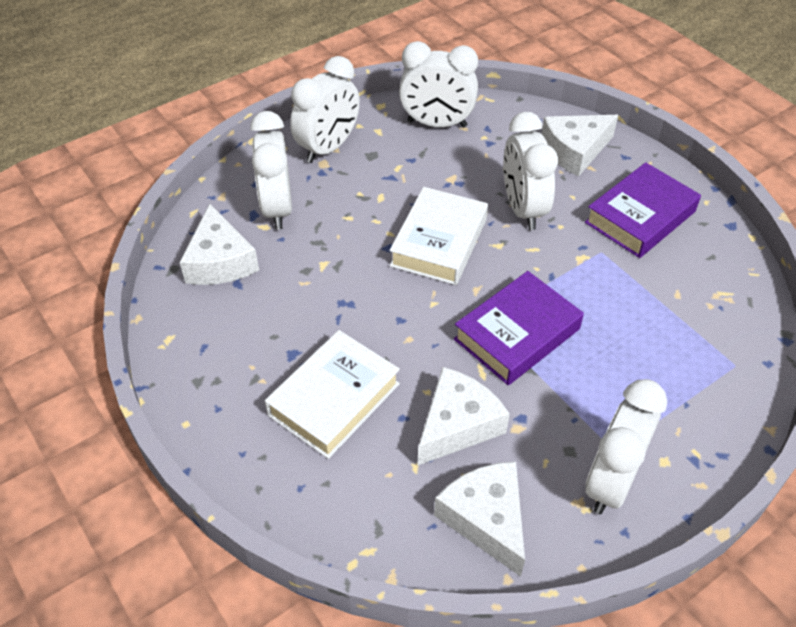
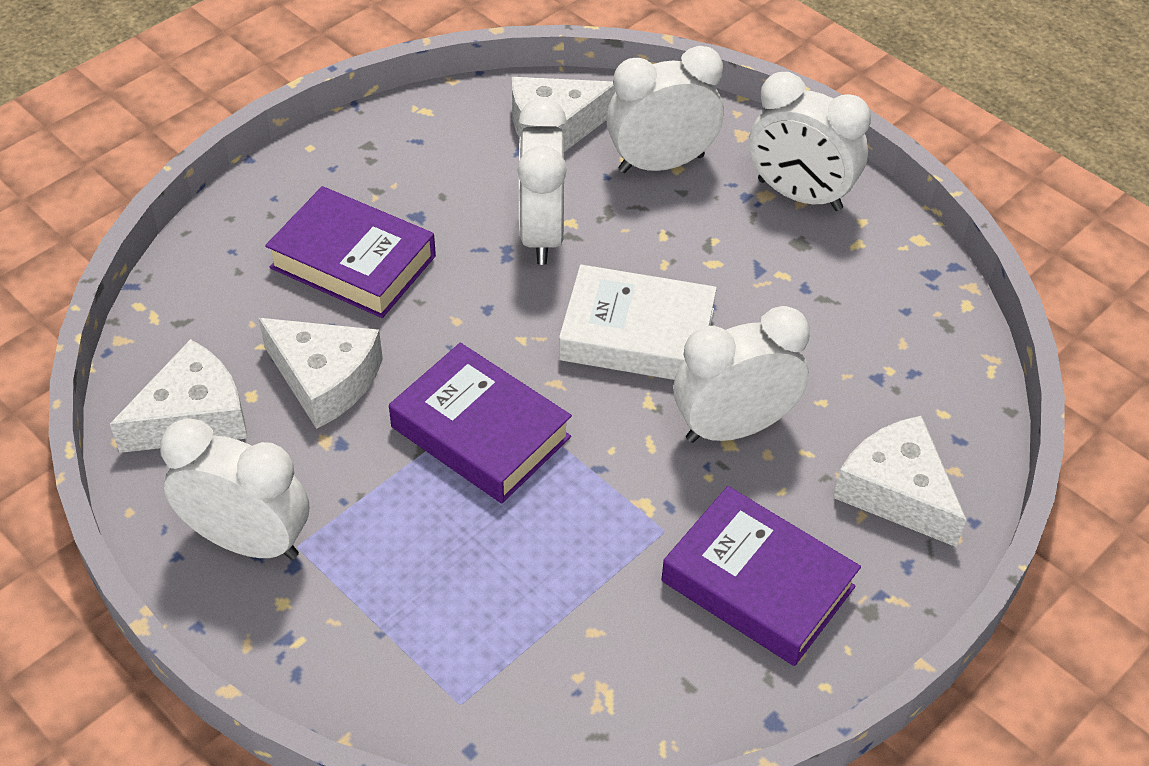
camera: 80 degrees right, 0 degrees up
white book [265,330,400,459] -> purple book [265,186,436,318]
white clock [399,41,478,128] -> white clock moved to [517,98,567,265]

